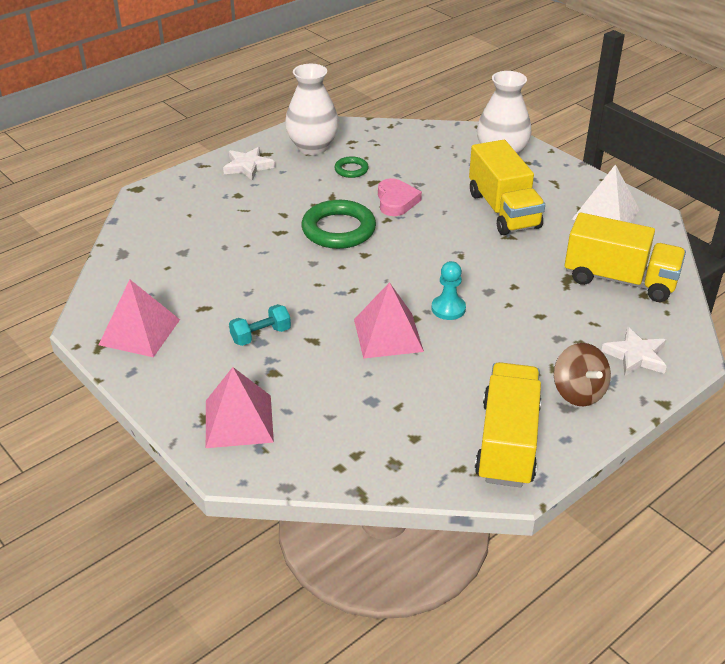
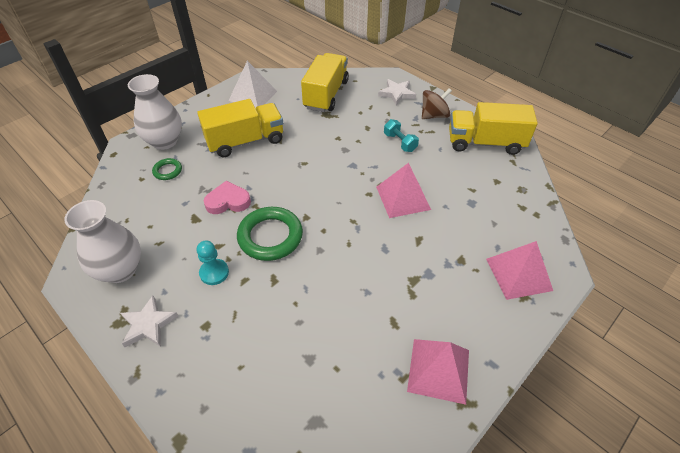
camera: 95 degrees left, 10 degrees up
turquoise dumbbell [229,304,291,346] -> turquoise dumbbell moved to [384,119,419,152]
green ring [334,156,369,178] -> green ring moved to [152,158,182,180]
turquoise pawn [431,261,466,320] -> turquoise pawn moved to [196,241,229,285]

